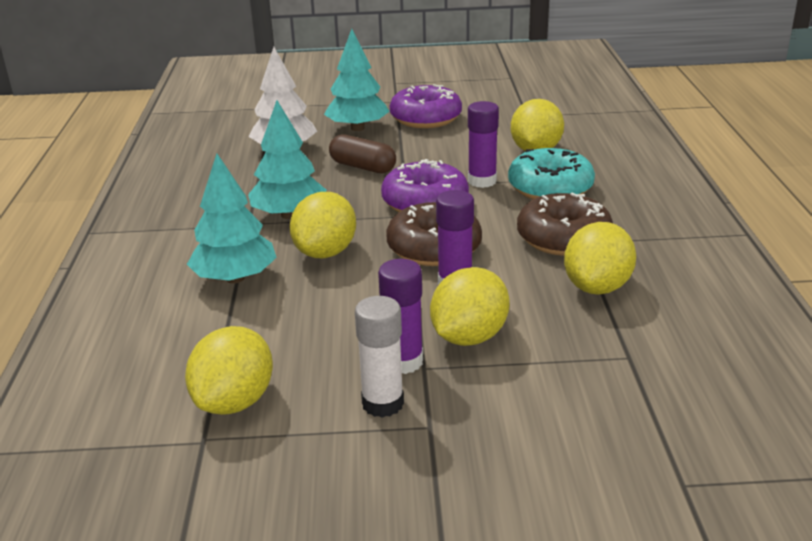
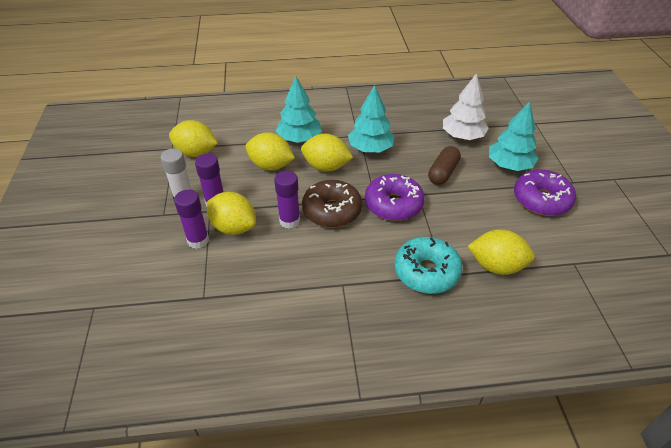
camera: 85 degrees right, 15 degrees up
purple glue stick [468,101,499,188] -> purple glue stick moved to [174,190,209,249]
brown donut [517,193,613,256] -> none
yellow lemon [564,222,636,295] -> yellow lemon moved to [245,132,295,170]

